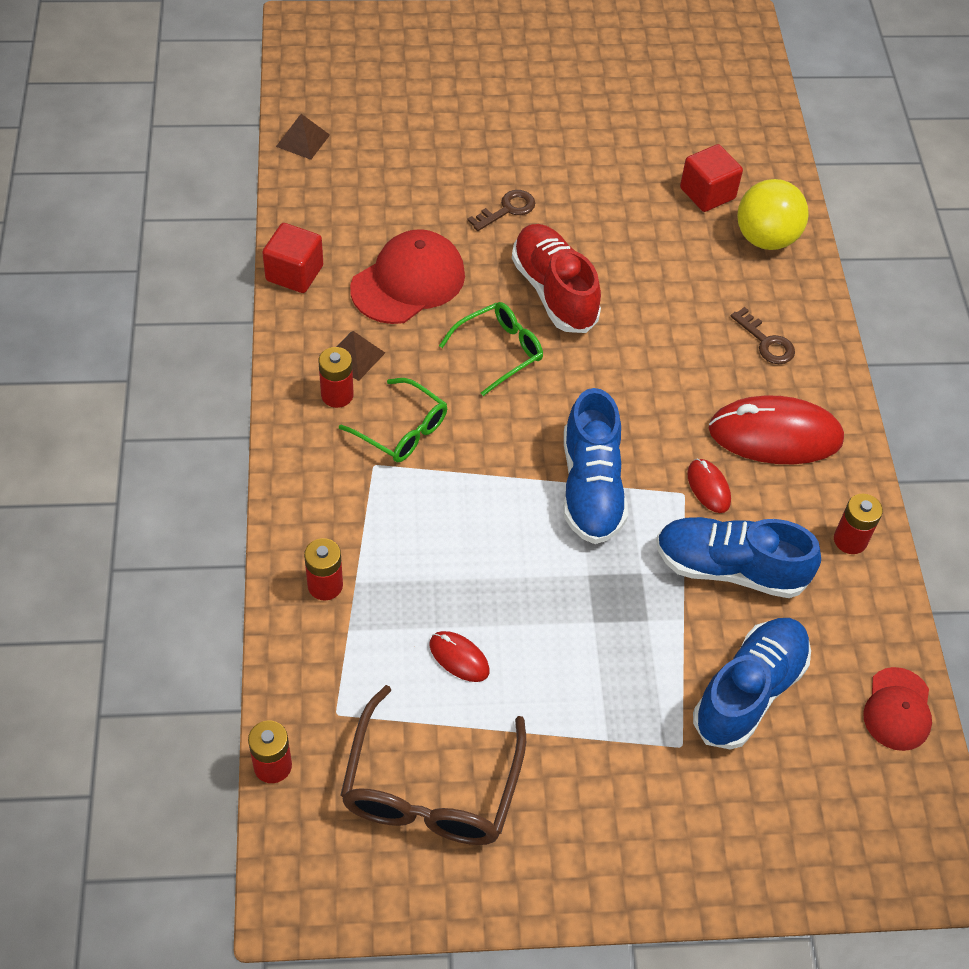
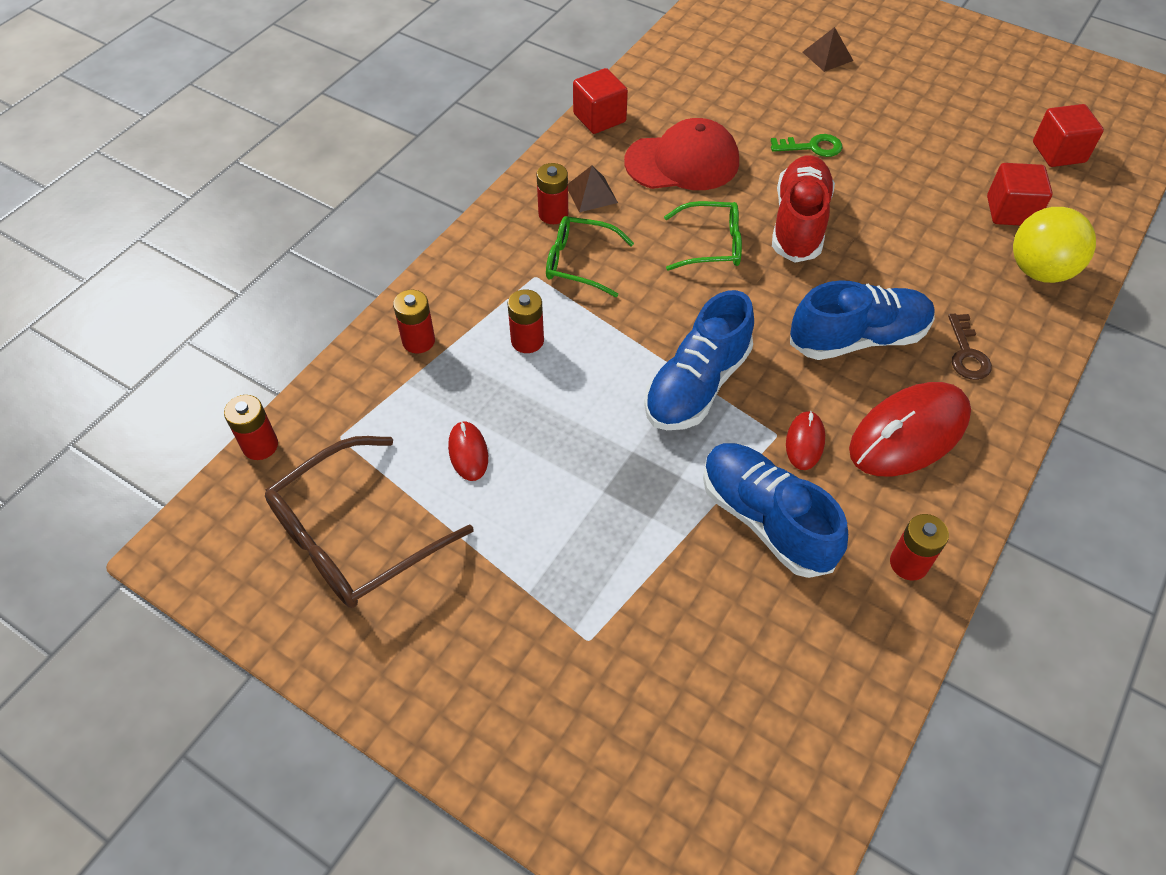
camera: 40 degrees right, 0 degrees up
brown pyramid [276,114,330,160] -> brown pyramid moved to [803,27,853,72]
green glasses [339,378,447,463] -> green glasses turned 120 degrees clockwise [546,216,634,297]
brown key [467,190,535,231] -> green key [771,134,842,157]
blue shoe [693,618,811,749] -> blue shoe moved to [790,280,935,360]
red mouse [709,396,844,464] -> red mouse turned 75 degrees counterclockwise [849,382,971,476]
red cap [863,667,932,751] -> none
none -> red battery [508,289,544,353]
none -> red cube [1033,104,1104,167]

